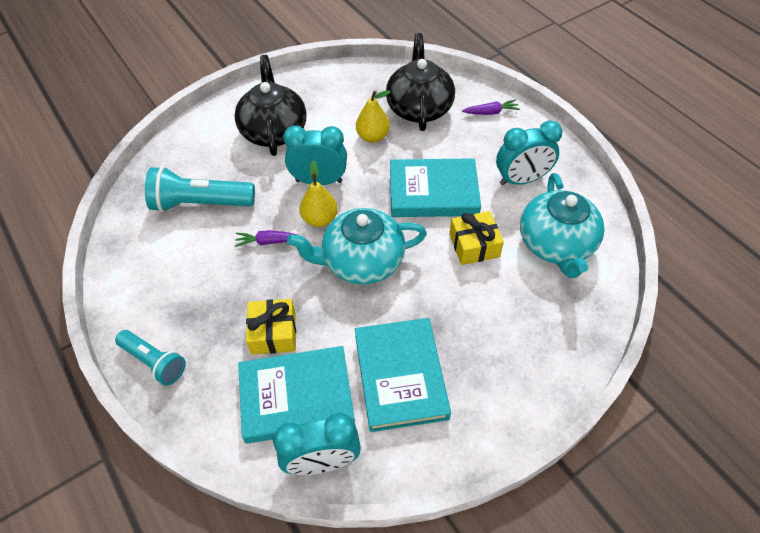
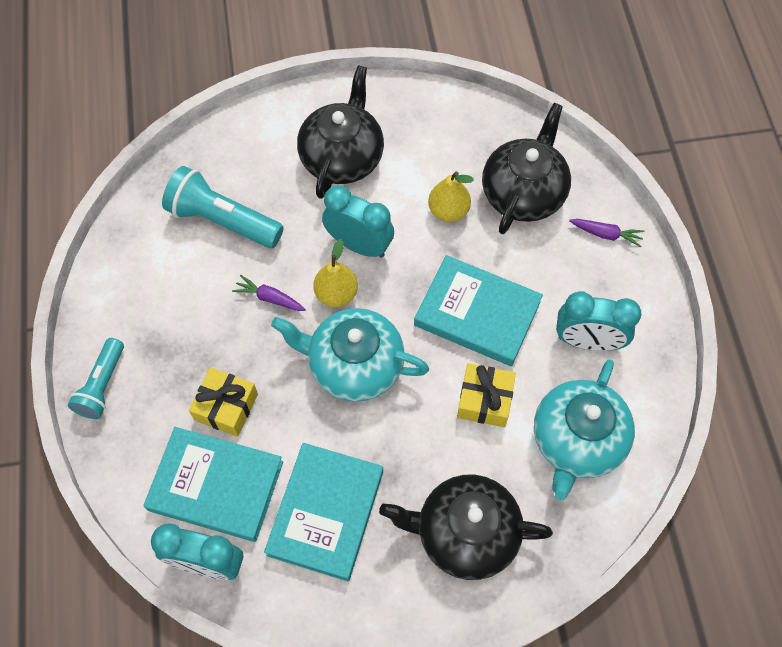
camera: 25 degrees right, 10 degrees up
turquoise flashlight [115,330,186,386] -> turquoise flashlight turned 45 degrees clockwise [68,338,124,419]
none -> black teapot [379,475,553,580]

